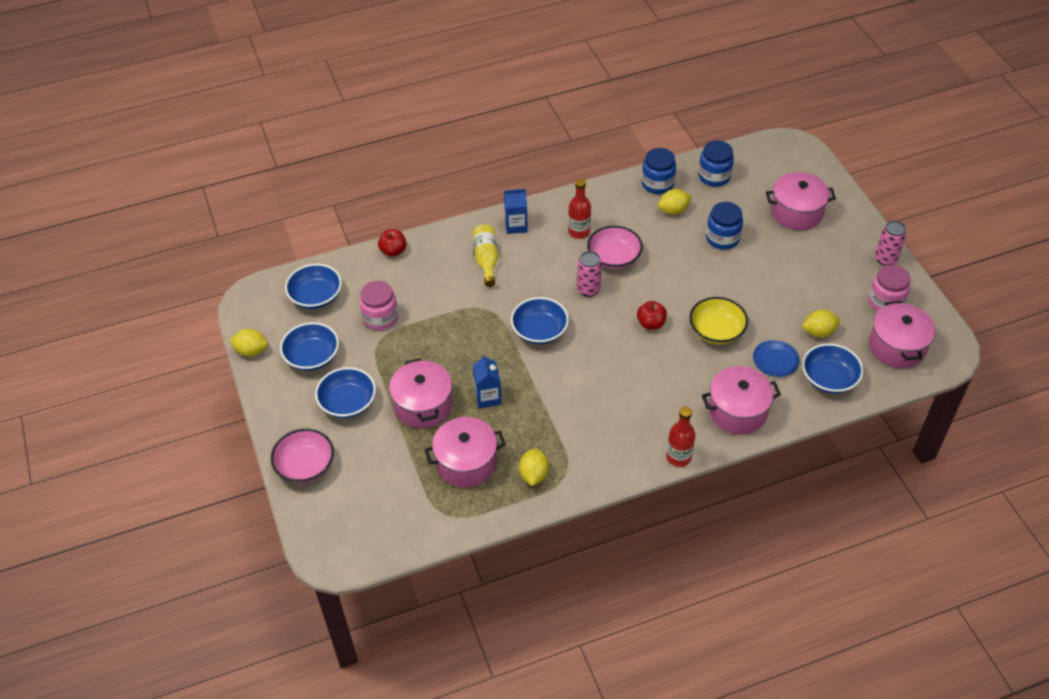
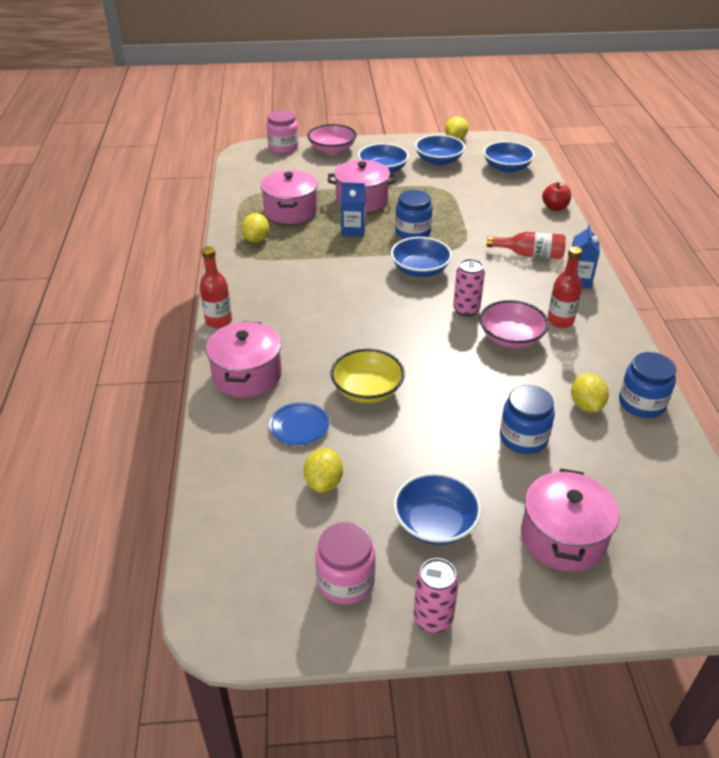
camera: 105 degrees right, 10 degrees down
pink jar [359,281,398,330] -> pink jar moved to [266,110,299,154]
yellow bottle [473,224,498,287] -> red bottle [487,232,566,259]
yellow lemon [519,448,549,486] -> yellow lemon turned 75 degrees clockwise [241,213,269,243]
red apple [637,301,667,330] -> none
blue jar [698,140,734,187] -> blue jar moved to [395,190,432,239]
blue bowl [802,343,864,394] -> blue bowl moved to [393,472,482,545]
pink pot [869,301,936,368] -> none

